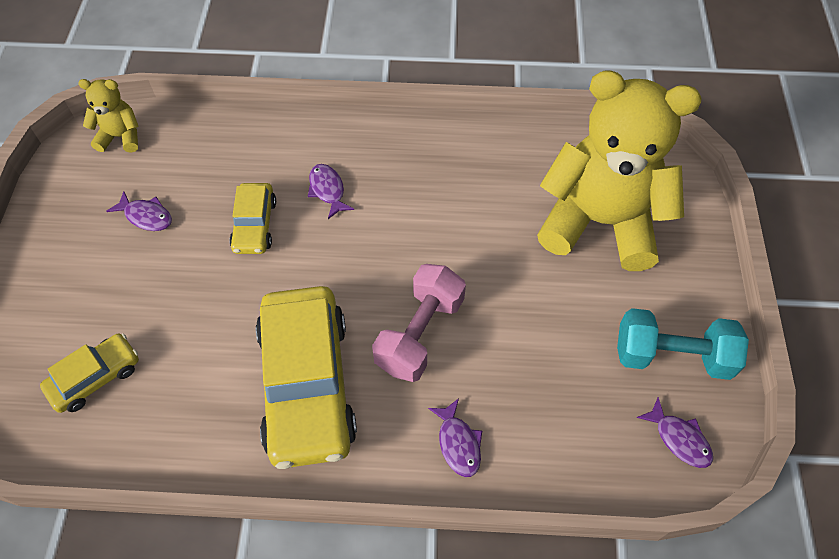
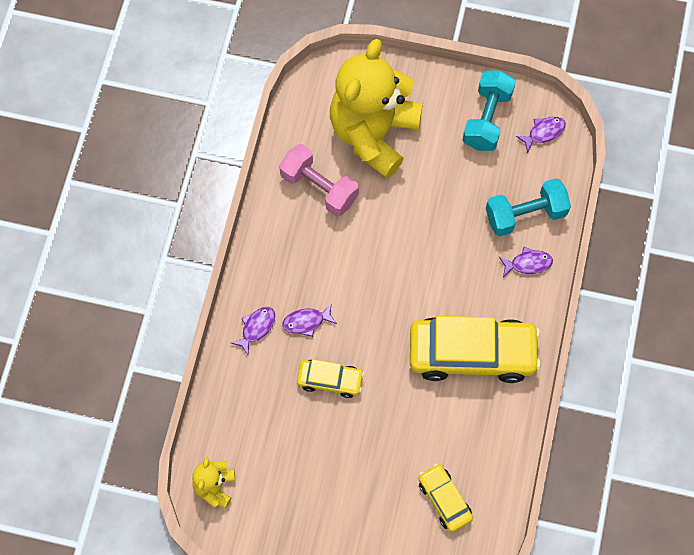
camera: 80 degrees left, 10 degrees up
purple fish [107,191,172,231] -> purple fish moved to [231,307,275,355]
pink dumbbell [372,264,466,382] -> pink dumbbell moved to [279,144,359,216]
none -> turquoise dumbbell [486,178,571,236]

